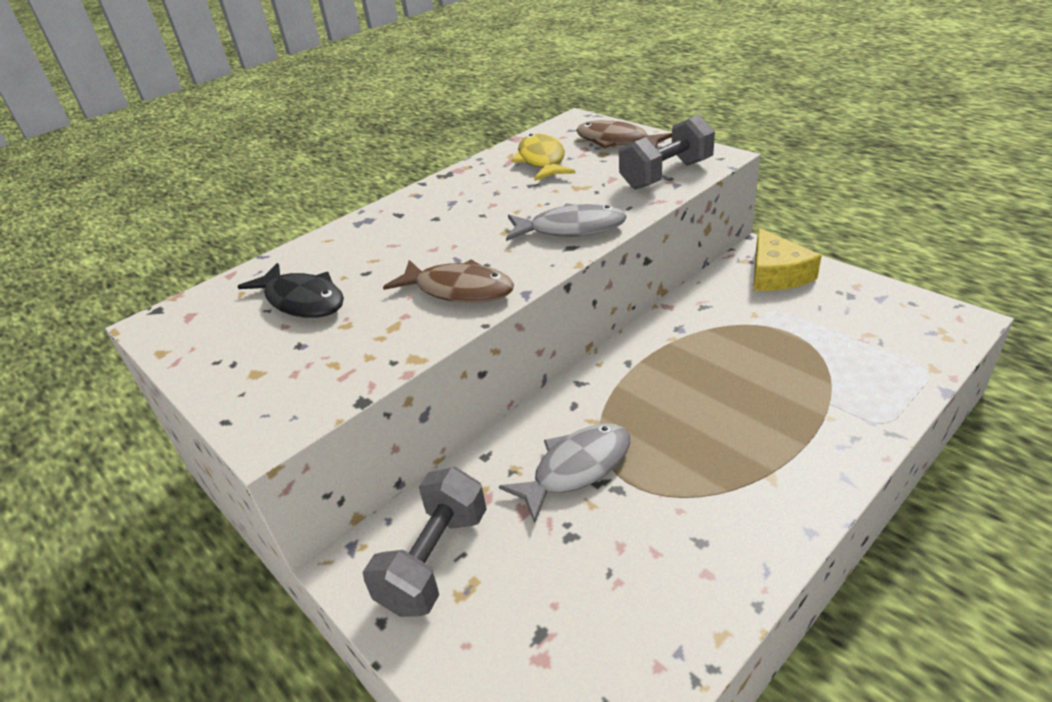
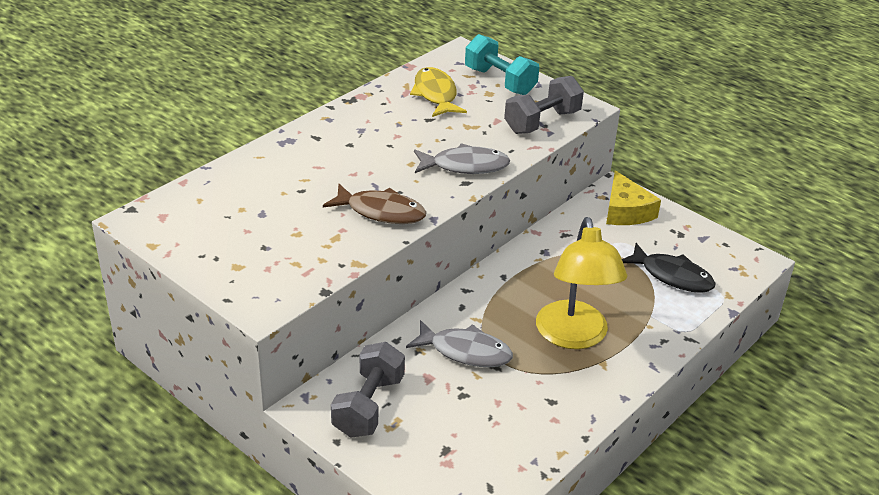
camera: 10 degrees left, 0 degrees up
black fish [237,263,344,318] -> black fish moved to [622,243,716,293]
grey fish [499,423,630,523] -> grey fish turned 60 degrees clockwise [406,320,513,367]
brown fish [576,120,672,148] -> turquoise dumbbell [465,34,539,95]
none -> yellow lamp [536,217,627,349]

